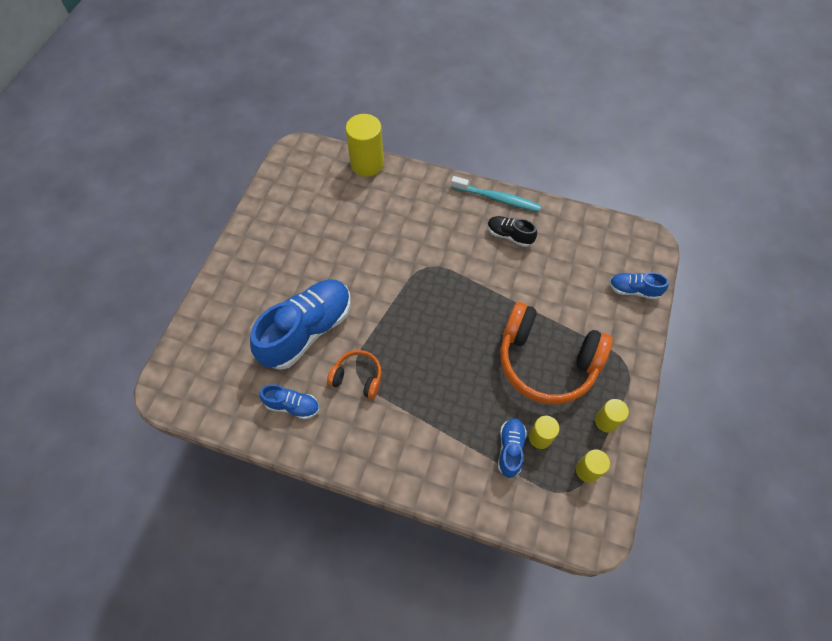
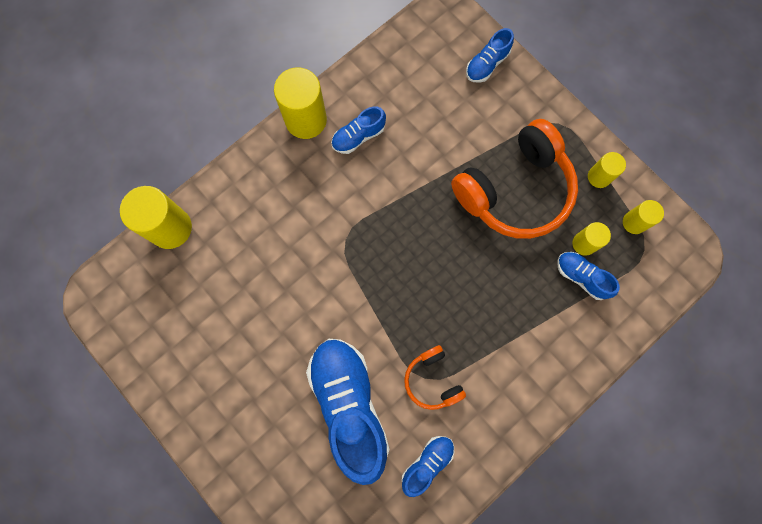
camera: 60 degrees left, 15 degrees up
orange headphones [327,350,382,399] -> orange headphones turned 75 degrees counterclockwise [404,345,466,410]
turquoise toothbrush [451,176,541,212] -> yellow cylinder [274,67,327,139]
black shoe [487,216,537,247] -> blue shoe [331,107,386,154]

